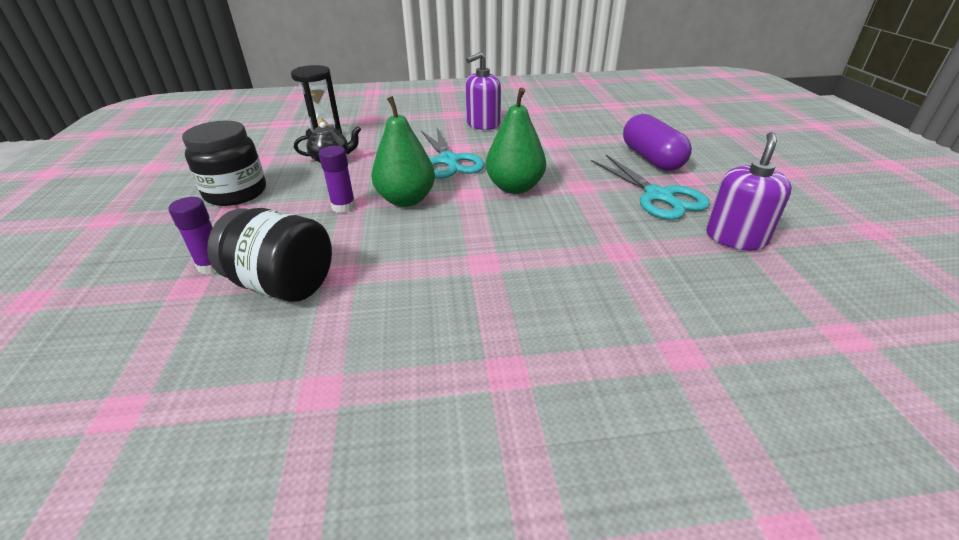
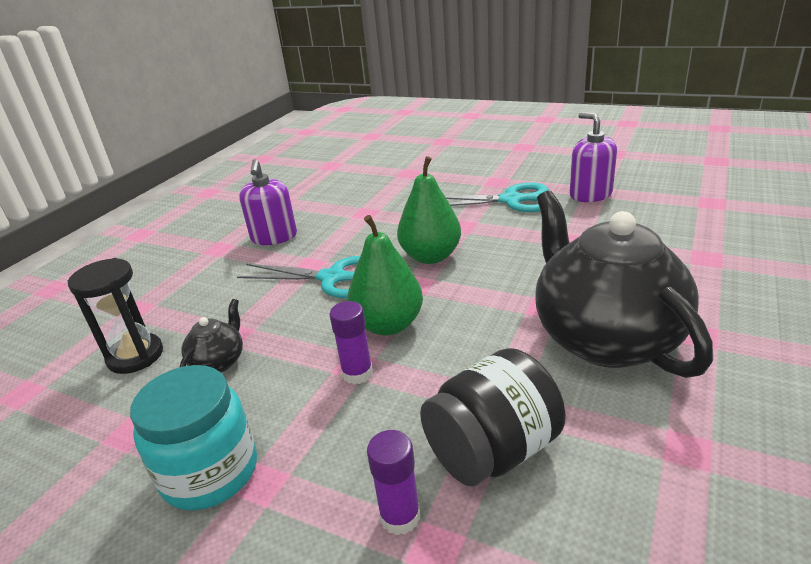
camera: 55 degrees left, 5 degrees down
black jar [182,121,266,206] -> turquoise jar [130,365,257,511]
purple capsule [623,114,692,171] -> none
none -> black teapot [536,191,713,378]

